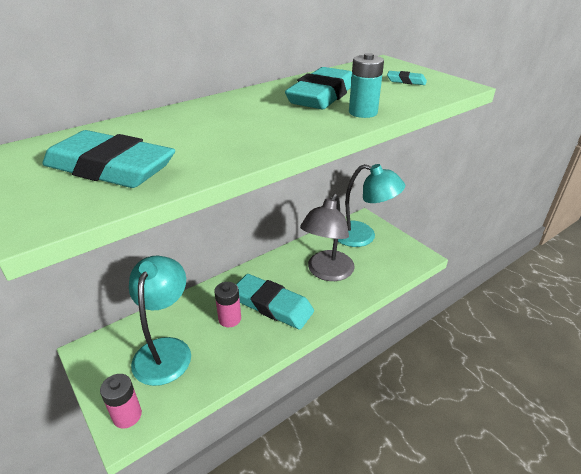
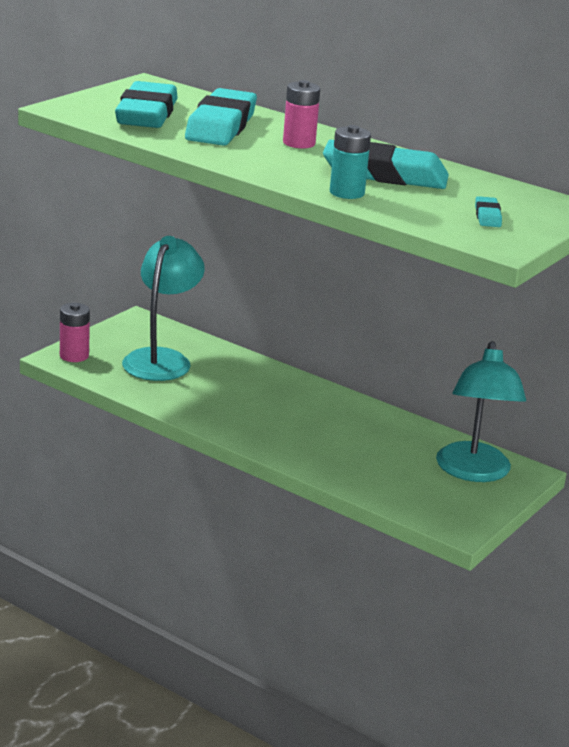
camera: 70 degrees right, 10 degrees down
turquoise lamp [129,255,191,386] -> turquoise lamp turned 60 degrees counterclockwise [122,236,205,381]
pink battery [214,282,241,327] -> pink battery moved to [283,80,320,149]
turquoise eraser [236,274,314,330] -> turquoise eraser moved to [185,88,257,146]
grey lamp [300,194,355,281] -> none

